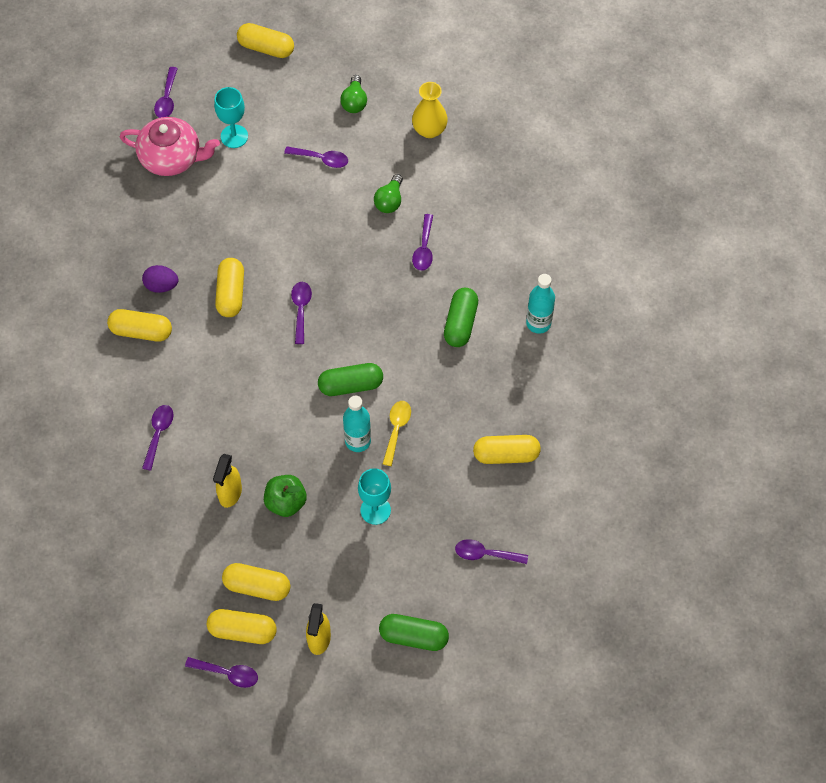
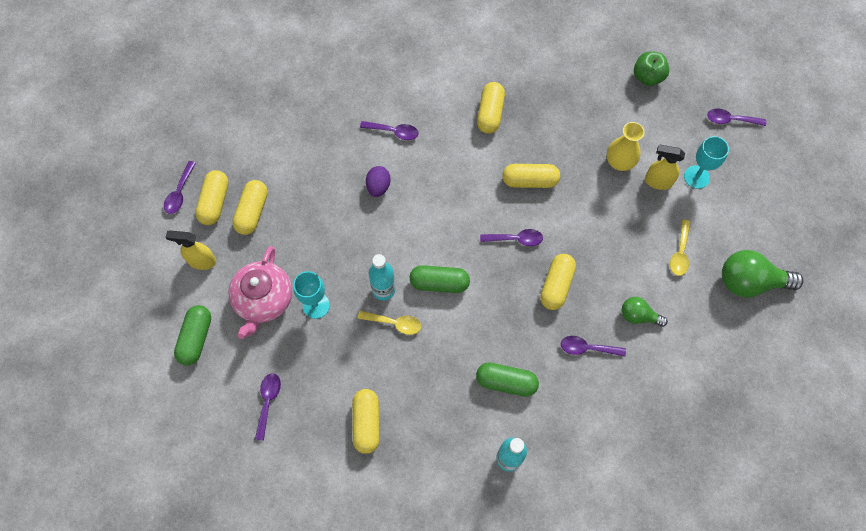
camera: 90 degrees right, 5 degrees up
pink teapot [120,117,220,176] -> pink teapot moved to [228,246,292,339]
purple egg [142,265,178,293] -> purple egg moved to [366,166,391,197]
yellow spray bottle [213,454,242,508] -> yellow spray bottle moved to [645,145,685,190]
yellow capsule [237,23,294,58] -> yellow capsule moved to [540,254,576,310]
green apple [264,475,307,517] -> green apple moved to [634,52,669,86]
purple spoon [284,146,348,168] -> yellow spoon [670,219,690,276]
green capsule [318,363,383,396] -> green capsule turned 75 degrees counterclockwise [410,265,470,293]
green light bulb [340,75,367,113] -> green light bulb [722,250,803,298], size x1.77
yellow vase [412,82,448,138] -> yellow vase moved to [607,122,645,171]

